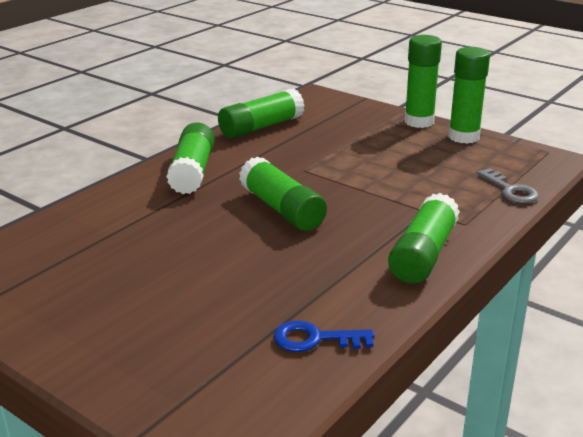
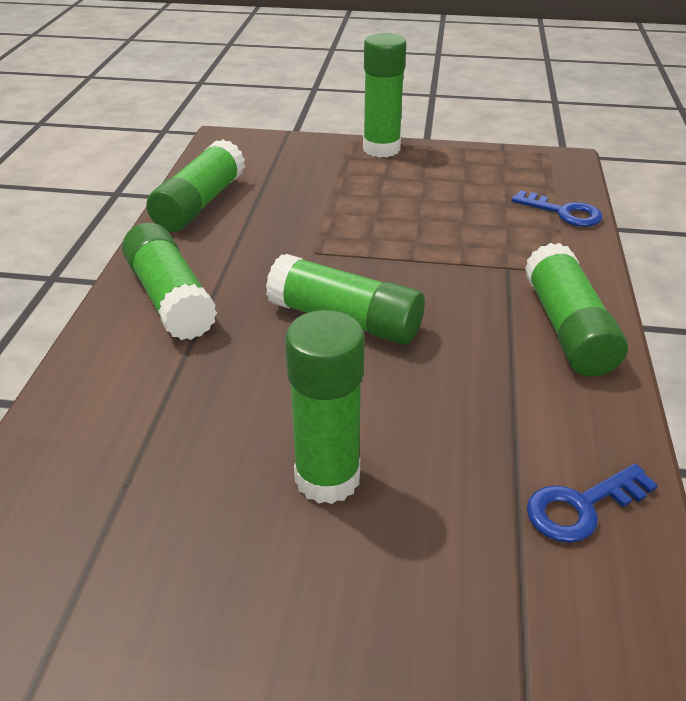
camera: 30 degrees left, 10 degrees up
green glue stick [449,47,490,144] -> green glue stick moved to [285,310,365,504]
grey key [477,168,538,203] -> blue key [511,190,603,227]

